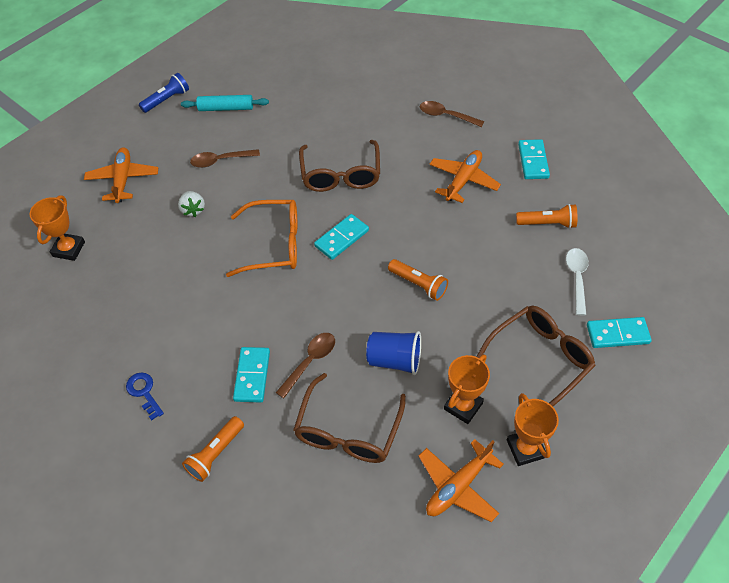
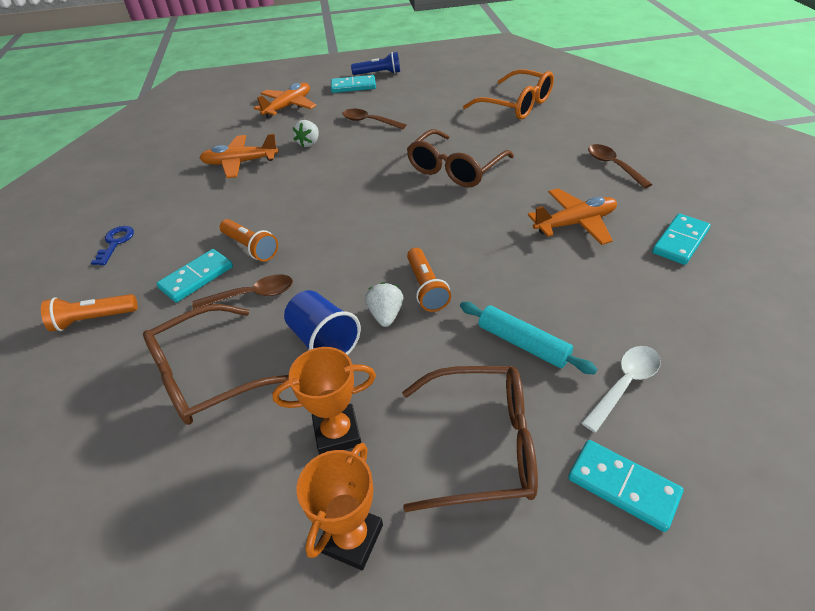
camera: 40 degrees right, 10 degrees down
orange trophy [29,195,85,261] -> none
turquoise rolling pin [181,95,269,111] -> turquoise rolling pin moved to [460,302,597,374]
orange glasses [226,200,297,277] -> orange glasses moved to [463,69,554,119]
turquoise domino [314,214,369,260] -> turquoise domino moved to [331,75,376,93]
orange plane [419,439,504,522] -> orange plane moved to [200,134,279,178]
orange flashlight [516,204,577,229] -> orange flashlight moved to [220,219,278,261]
none -> white strawberry [365,282,403,327]

